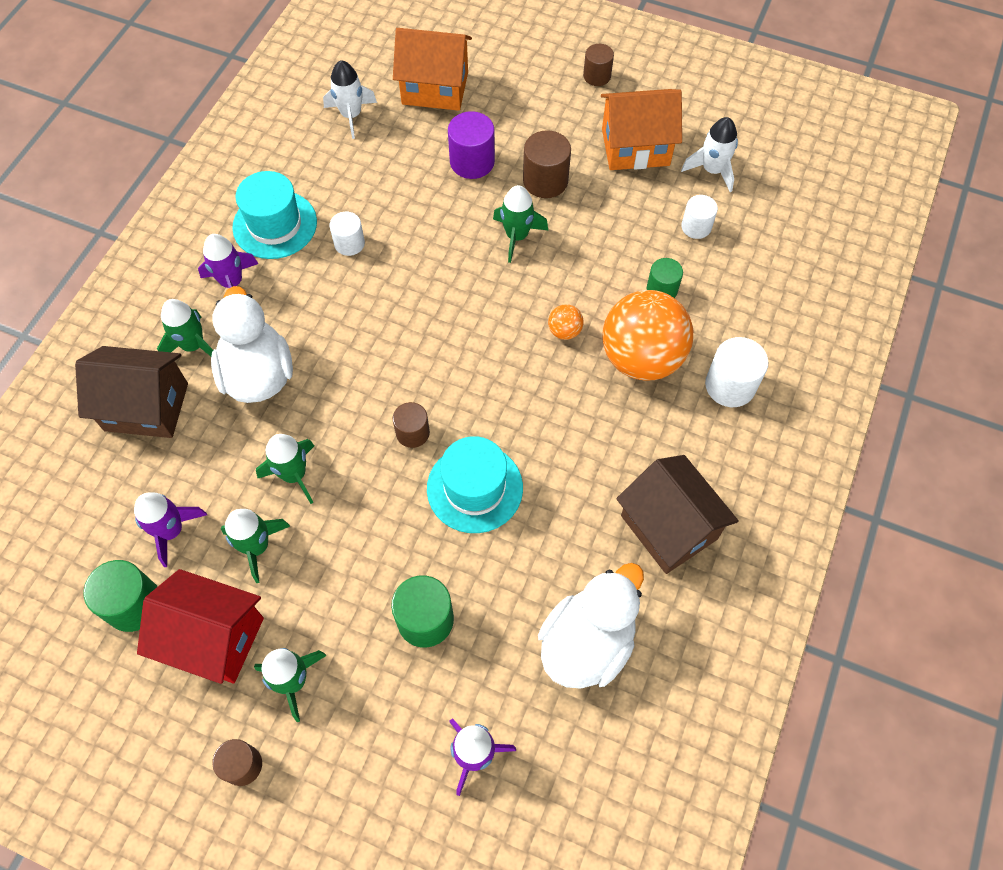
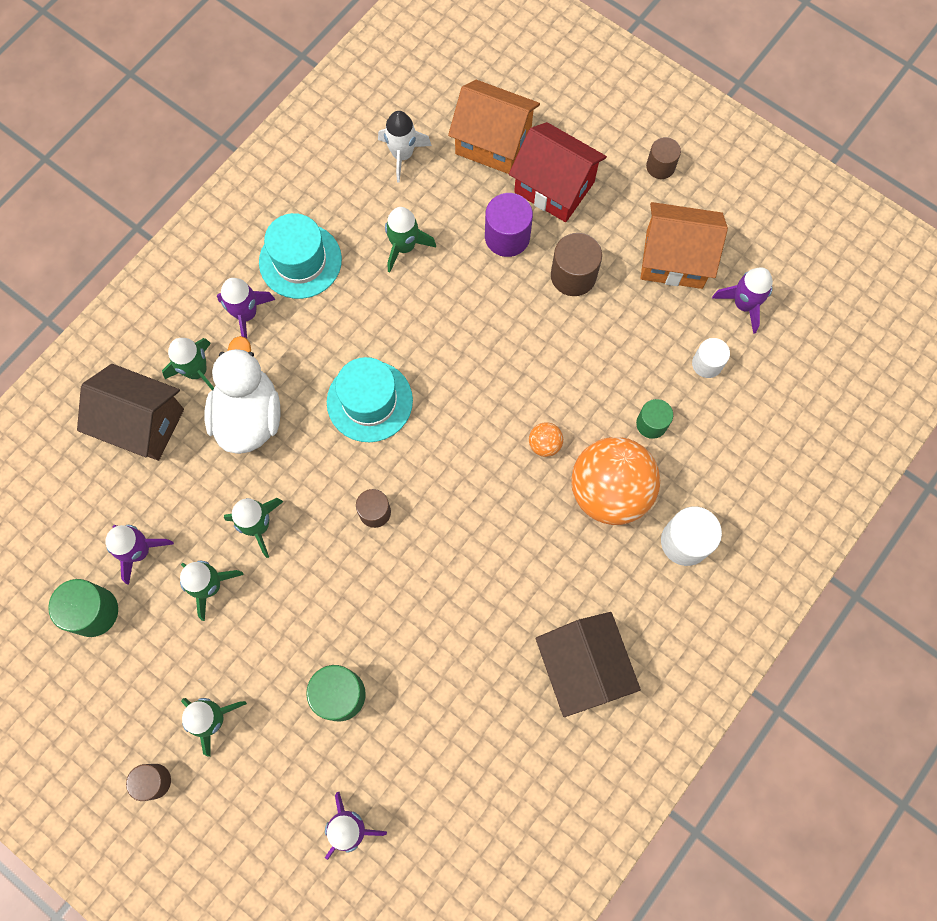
camera: 15 degrees right, 10 degrees up
red house [137,569,264,684] -> red house moved to [509,122,607,222]
white cylinder [329,212,365,256] -> none
turquoise hat [427,436,523,533] -> turquoise hat moved to [327,357,413,442]
green rocket [493,185,548,263] -> green rocket moved to [385,207,436,273]
white duck [538,563,644,689] -> none
white rocket [681,117,738,192] -> purple rocket [712,267,773,334]

